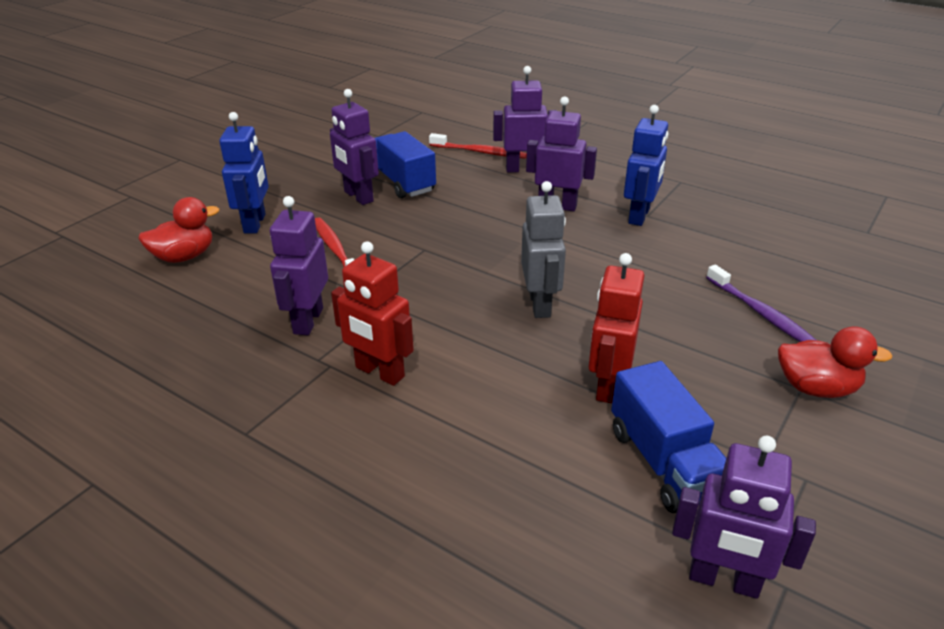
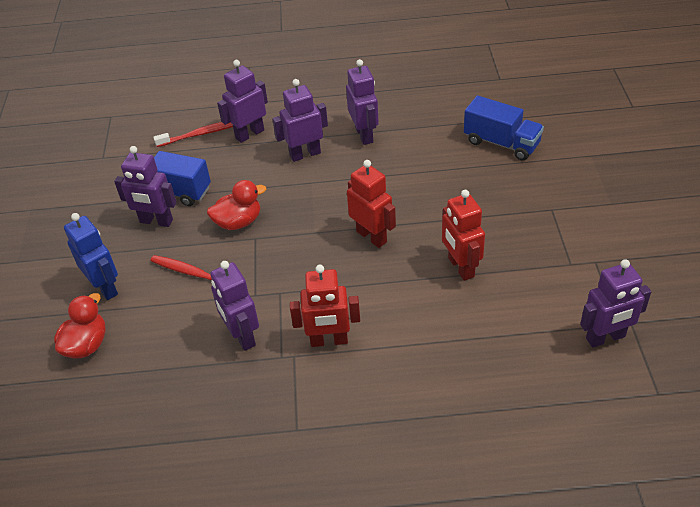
camera: 35 degrees left, 10 degrees up
grey robot [521,181,566,318] -> red robot [347,160,396,248]
blue truck [611,361,726,513] -> blue truck moved to [464,95,544,160]
blue robot [624,105,669,226] -> purple robot [346,59,379,145]
purple toothbrush [706,265,816,342] -> none
red duck [778,326,892,398] -> red duck moved to [207,180,266,230]

